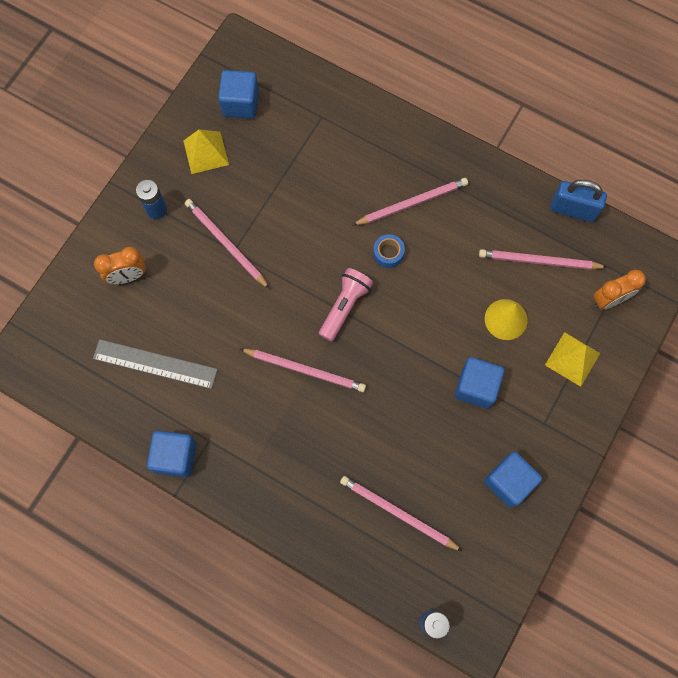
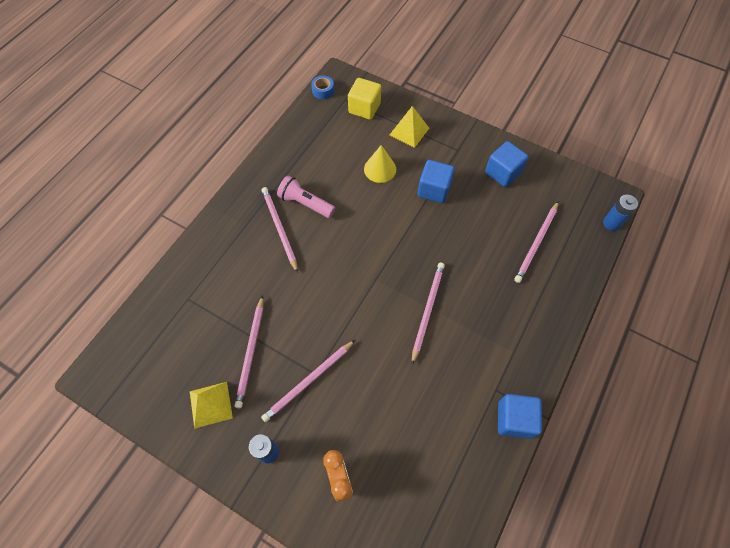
camera: 90 degrees left, 10 degrees down
grey ruler [93,339,218,389] -> none
blue cube [218,70,259,119] -> none
pink flashlight [319,268,373,342] -> pink flashlight moved to [277,175,335,218]
blue tape [373,234,405,268] -> blue tape moved to [311,76,334,99]
pink pencil [479,249,607,270] -> pink pencil moved to [234,295,263,408]
blue padlock [550,180,607,222] -> none
orange clock [593,270,646,309] -> yellow cube [348,78,381,120]

